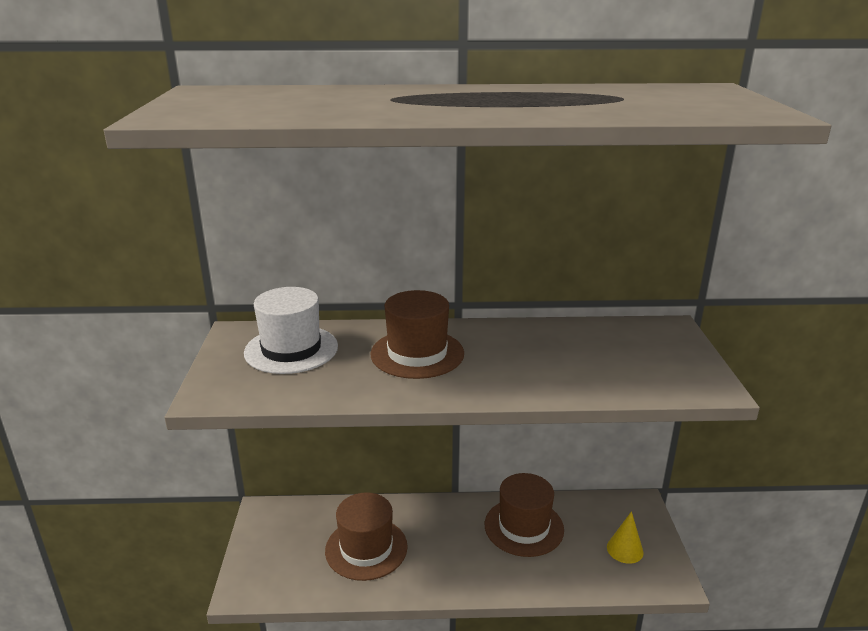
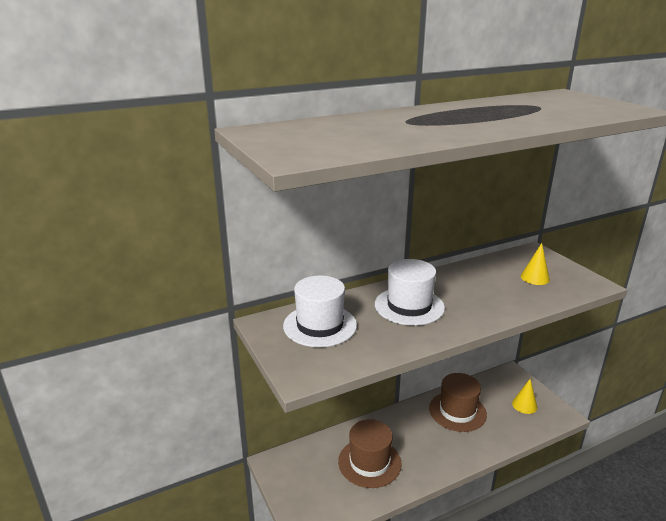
camera: 25 degrees left, 0 degrees up
brown hat [371,290,464,379] -> white hat [375,259,445,326]
none -> yellow cone [521,243,550,285]

